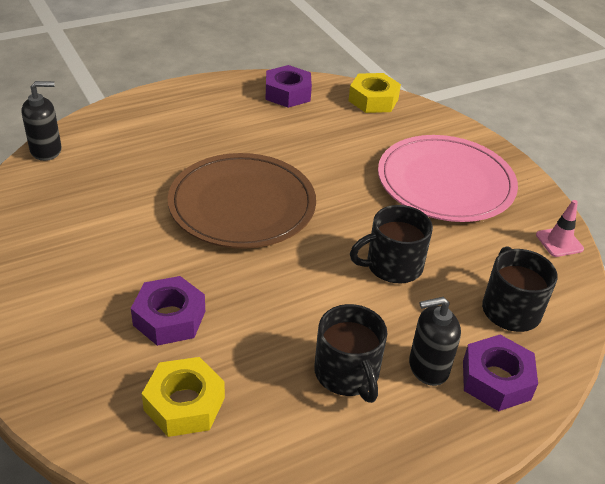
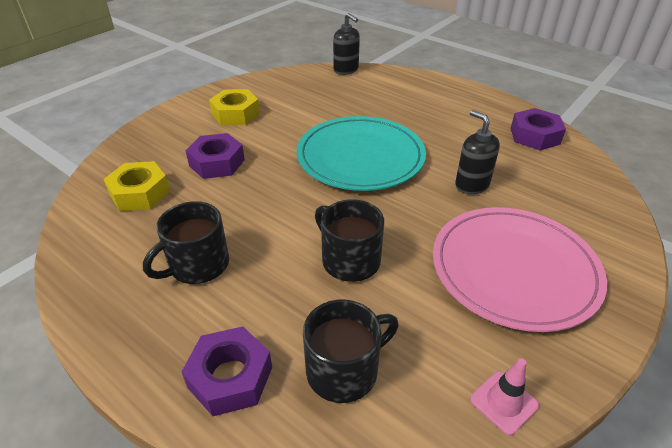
camera: 70 degrees right, 0 degrees up
brown plate [168,153,316,249] -> turquoise plate [296,116,426,191]
yellow nut [348,73,401,113] -> yellow nut moved to [209,89,260,125]
black soap dispenser [409,297,461,386] -> black soap dispenser moved to [455,110,500,194]

